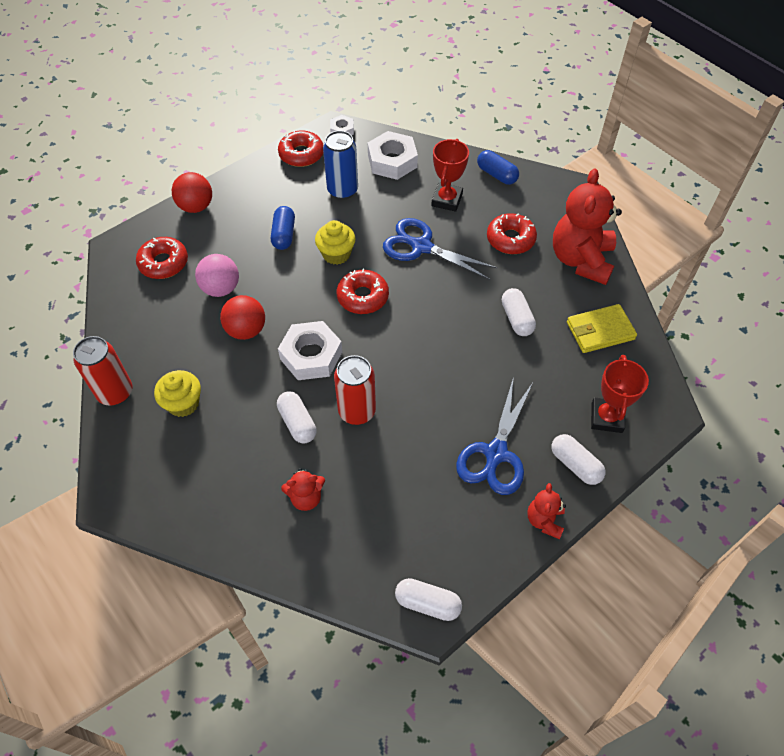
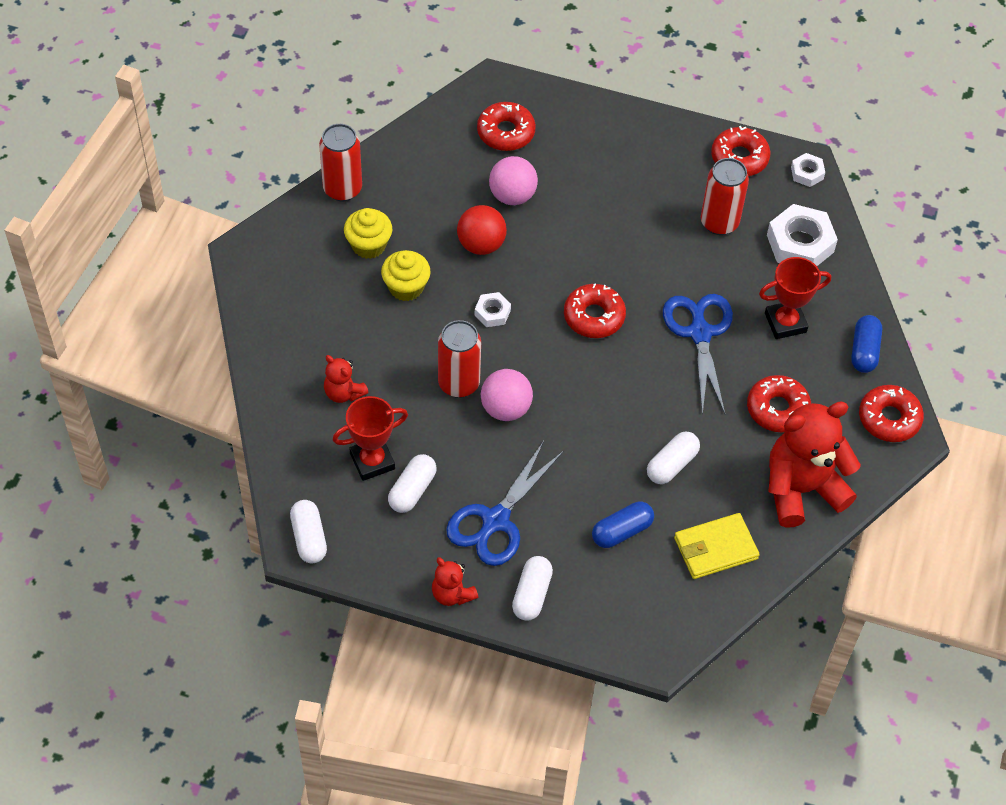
camera: 55 degrees right, 0 degrees up
red ball [172,172,212,213] -> none
blue capsule [271,206,295,250] -> blue capsule moved to [592,501,654,548]
white capsule [277,391,317,444] -> white capsule moved to [388,454,437,513]
white nut [278,321,342,380] -> white nut [475,292,511,327], size x0.52
yellow cupcake [315,220,355,265] -> yellow cupcake moved to [381,250,431,301]
blue can [323,131,358,200] -> red can [701,158,749,235]
blue scissors [456,377,533,495] -> blue scissors turned 45 degrees counterclockwise [446,441,564,566]
red teddy bear [527,483,566,539] -> red teddy bear turned 105 degrees counterclockwise [432,557,478,606]
yellow wallet [567,304,637,353] -> yellow wallet turned 60 degrees counterclockwise [674,513,760,579]
red trophy [591,355,649,433] -> red trophy moved to [333,396,408,481]
none -> pink ball [481,369,533,421]
none -> red donut [859,385,924,442]

